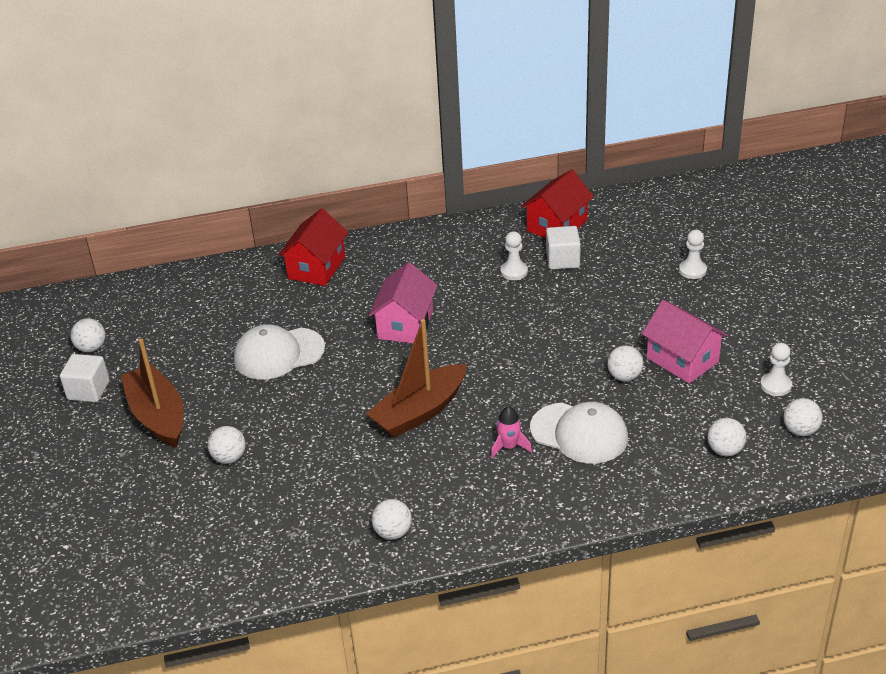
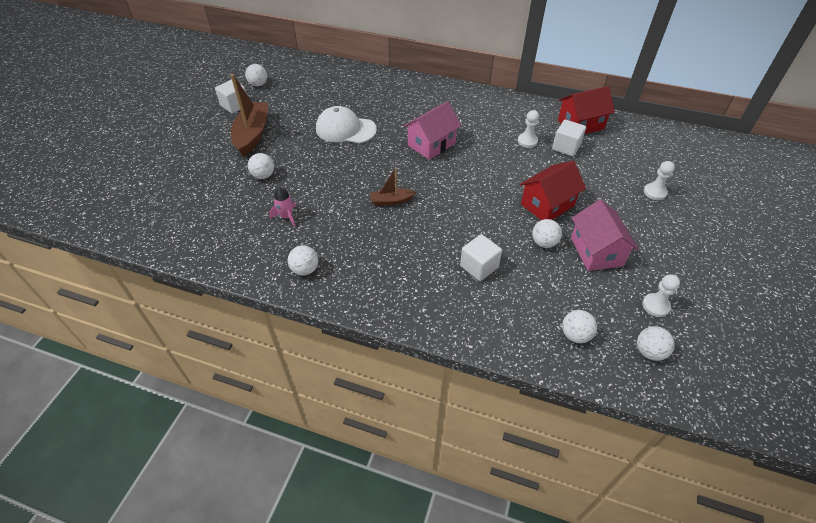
camera: 30 degrees right, 10 degrees up
red house [278,208,348,286] -> red house moved to [520,161,586,220]
brown boat [366,319,467,438] -> brown boat [370,168,416,206], size x0.53
pink rocket [491,406,532,458] -> pink rocket moved to [269,187,296,227]
white cap [530,402,628,464] -> white cube [460,234,502,281]

